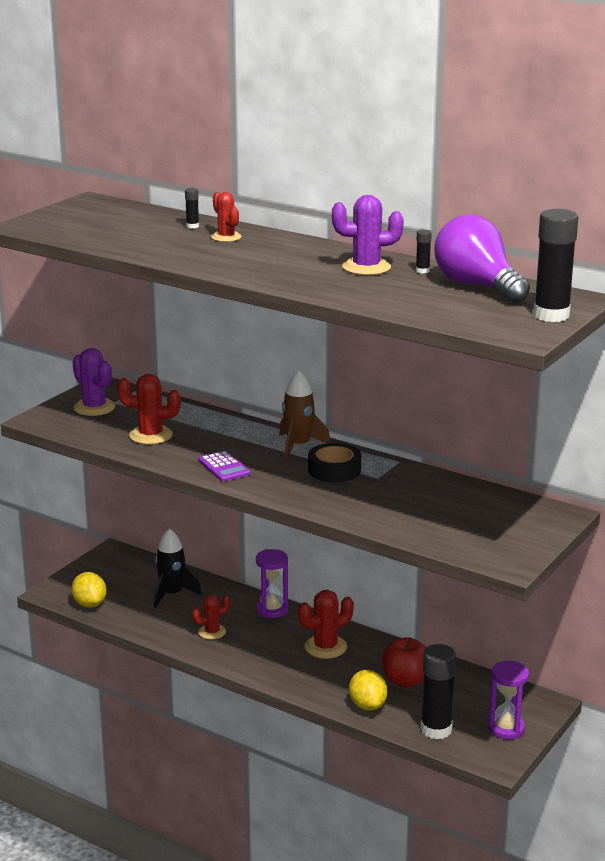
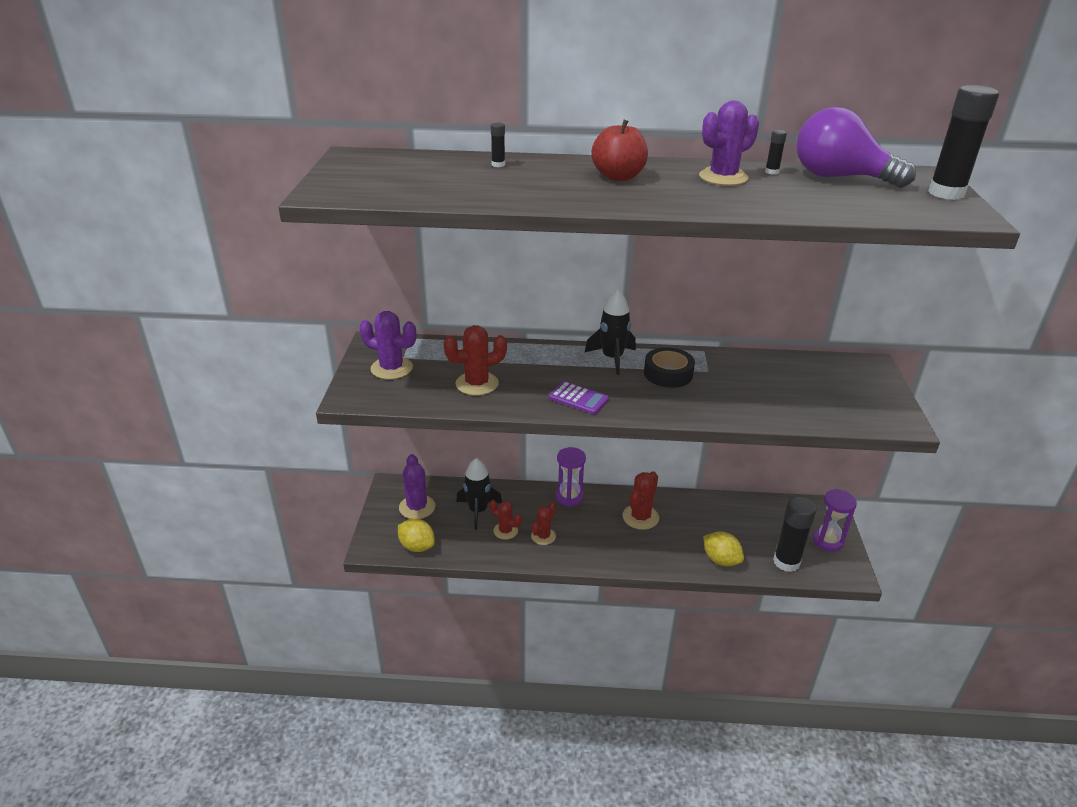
camera: 30 degrees left, 10 degrees up
red cactus [211,192,242,242] -> red cactus moved to [489,500,522,540]
brown rocket [279,370,330,460] -> black rocket [585,290,636,375]
red apple [382,637,426,687] -> red apple moved to [591,120,648,181]
none -> purple cactus [399,454,435,519]

